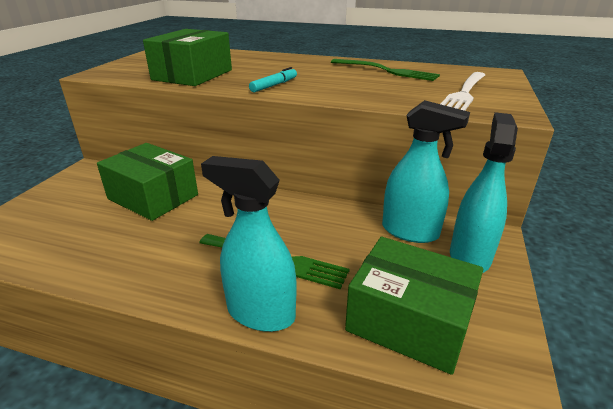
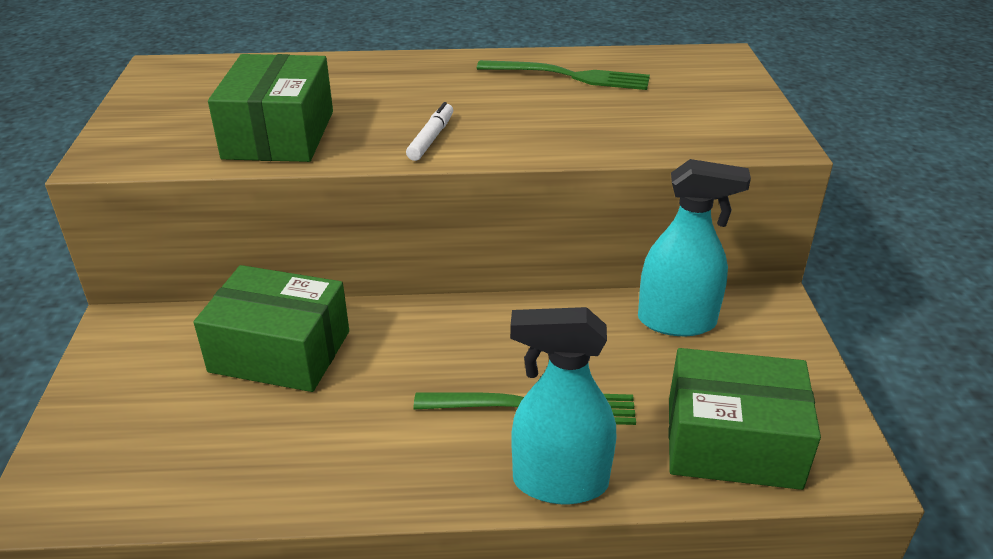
camera: 20 degrees left, 5 degrees up
turquoise marker [249,67,297,92] -> white marker [406,102,453,161]
white fork [441,72,485,111] -> none
turquoise spray bottle [450,112,518,273] -> none

